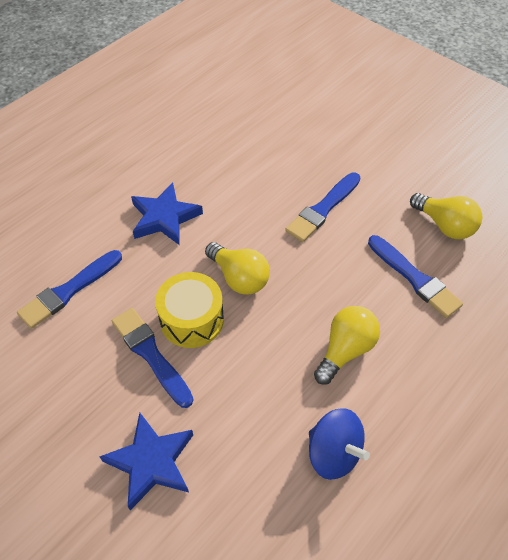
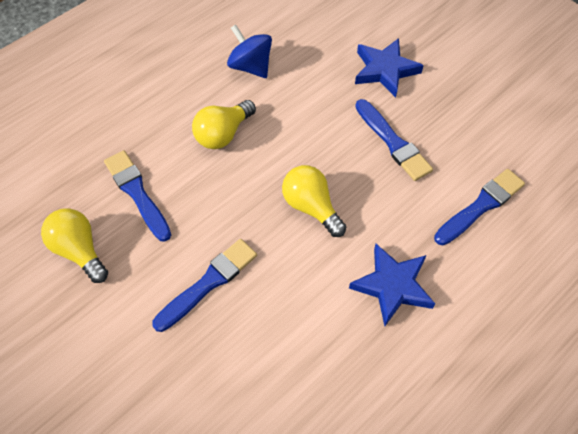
camera: 175 degrees left, 5 degrees up
yellow drum [155,272,224,348] -> none

